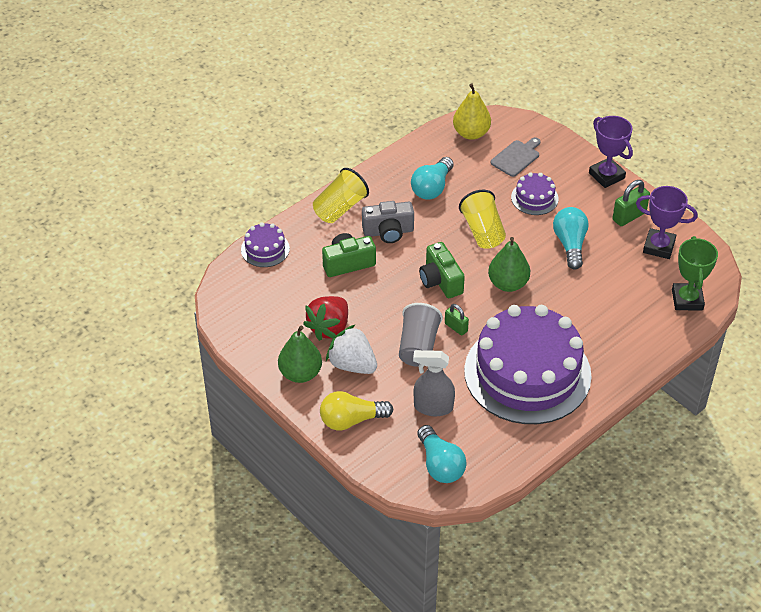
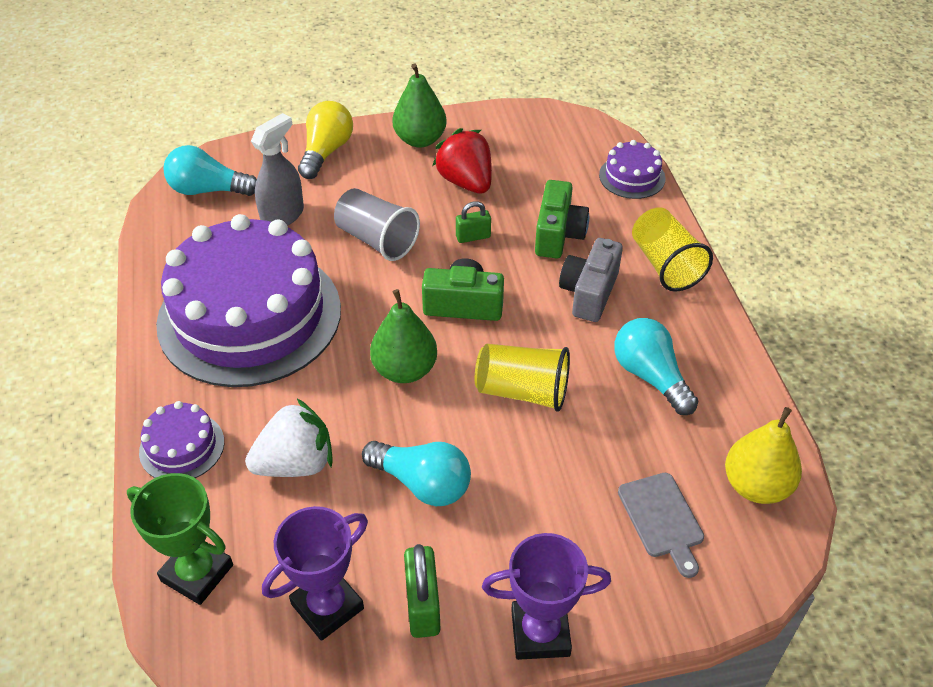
camera: 120 degrees right, 0 degrees up
white strawberry [326,324,377,374] -> white strawberry moved to [245,399,333,477]
green padlock [445,304,469,336] -> green padlock moved to [456,201,491,243]
purple cake [511,172,558,215] -> purple cake moved to [139,401,224,478]

